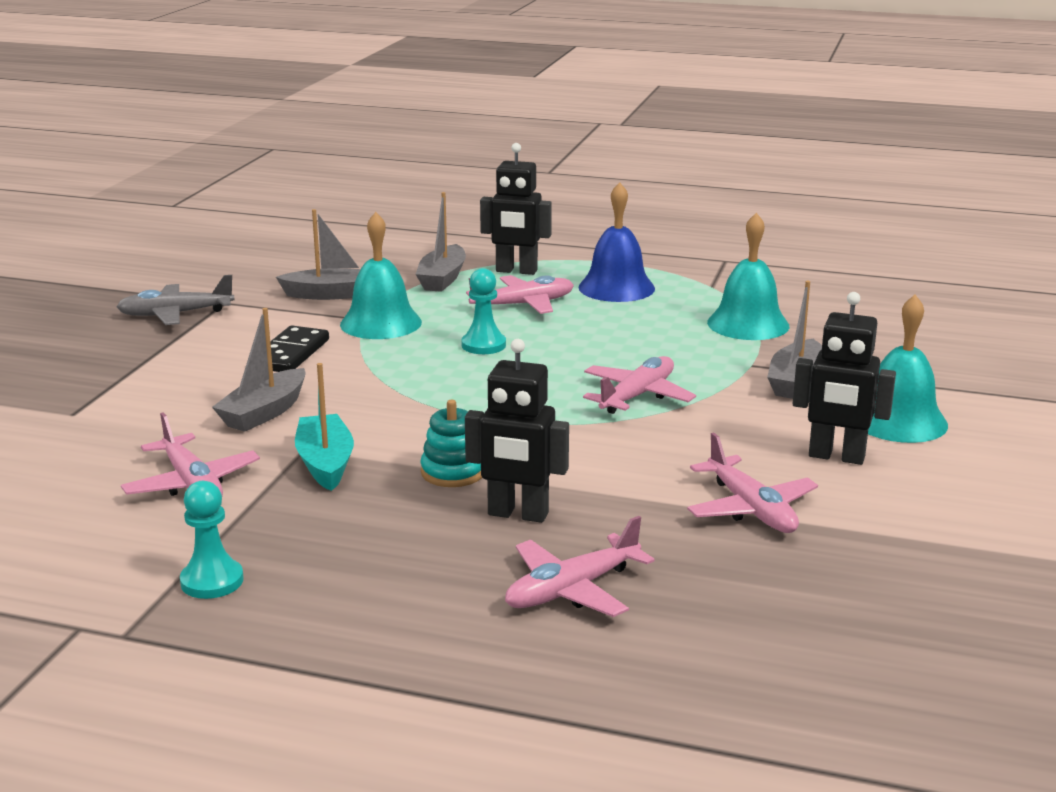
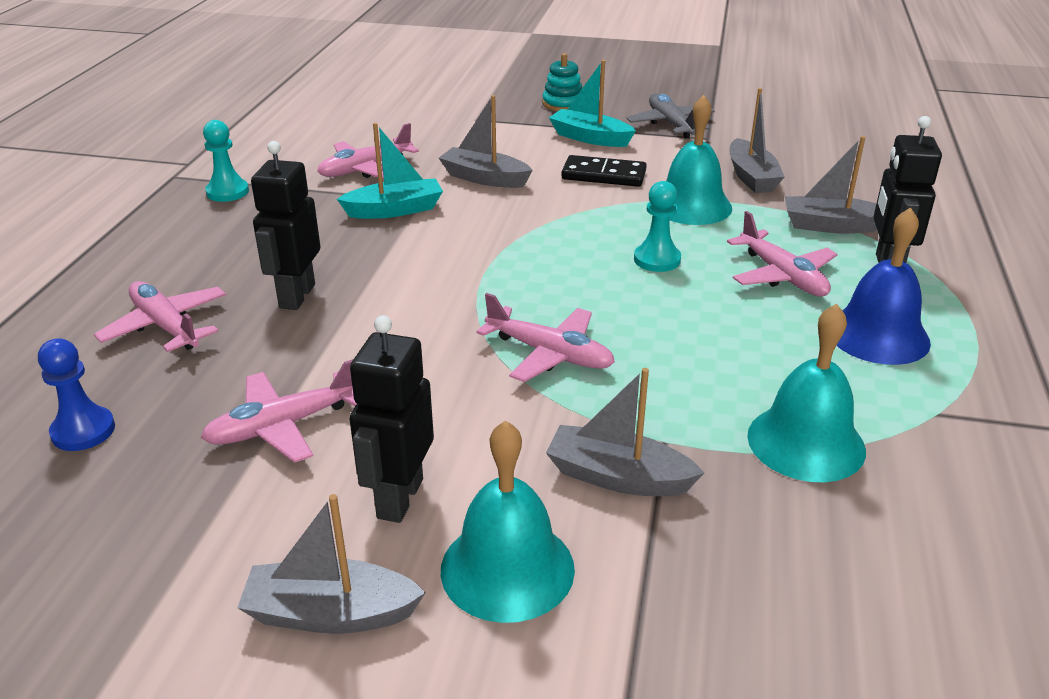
camera: 85 degrees right, 10 degrees up
turquoise stacking toy [420,399,482,487] -> turquoise stacking toy moved to [542,53,582,111]
none -> blue pawn [38,339,115,451]
none -> grey boat [237,494,426,634]
none -> turquoise boat [549,60,636,147]

